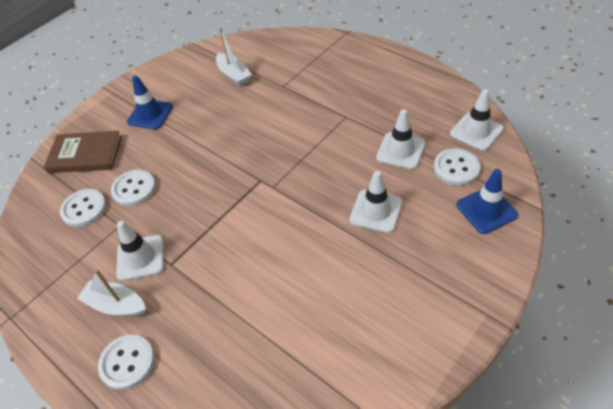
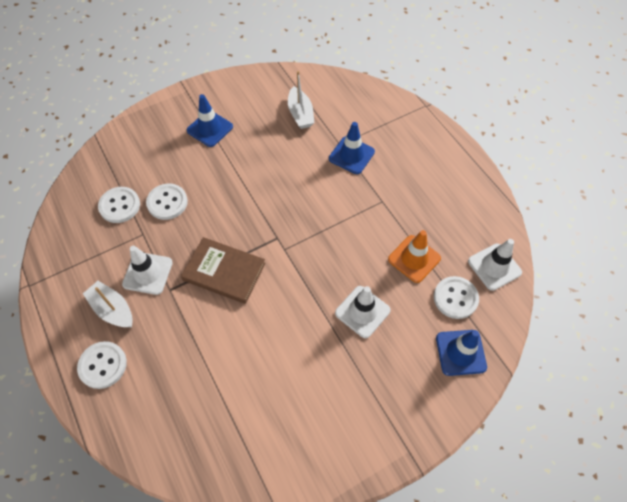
camera: 15 degrees right, 10 degrees up
brown book [44,131,122,173] -> brown book moved to [181,237,266,304]
white traffic cone [376,109,425,169] -> orange traffic cone [388,230,441,283]
none -> blue traffic cone [329,122,375,174]

